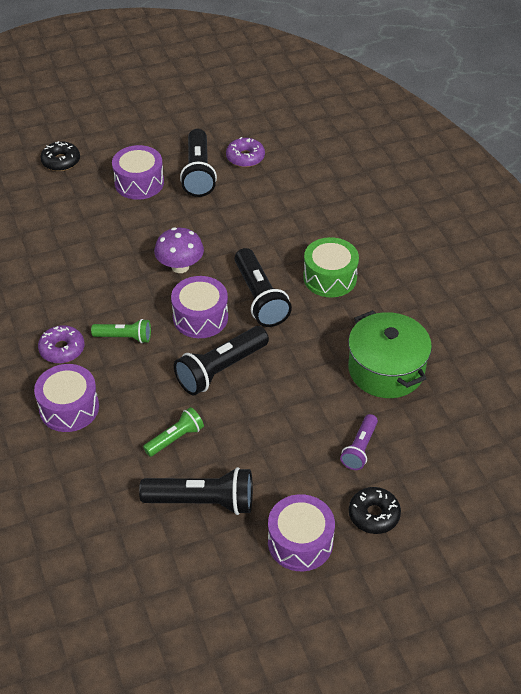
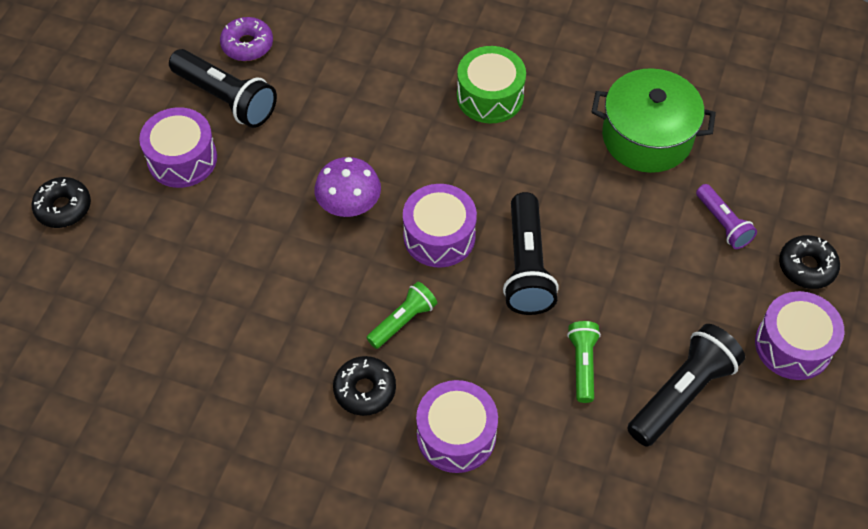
camera: 50 degrees left, 10 degrees up
purple donut [38,325,84,363] -> black donut [333,356,396,416]
black flashlight [234,248,292,327] -> none

